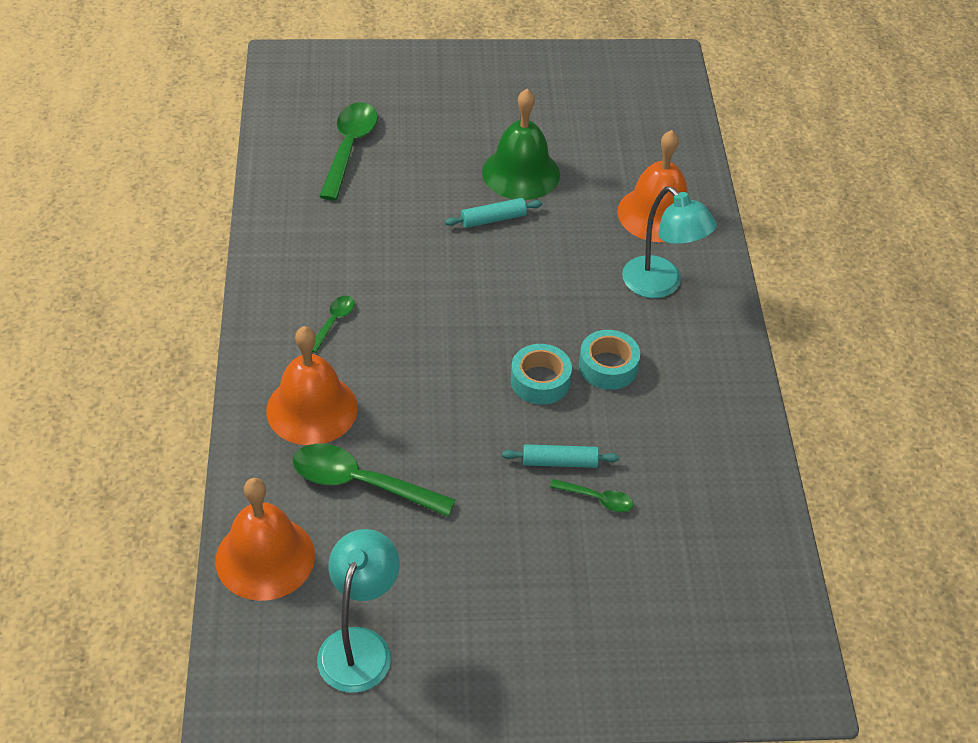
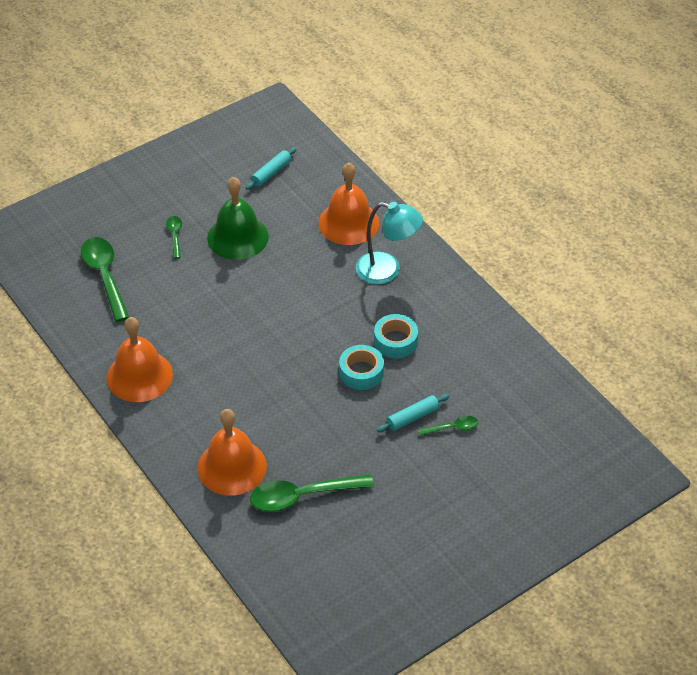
camera: 30 degrees left, 0 degrees up
orange bell [215,478,315,601] -> orange bell moved to [106,317,173,402]
green spoon [312,296,355,353] -> green spoon moved to [166,216,182,259]
turquoise lamp [317,529,400,693] -> none
turquoise rolling pin [445,198,542,228] -> turquoise rolling pin moved to [246,147,296,190]

